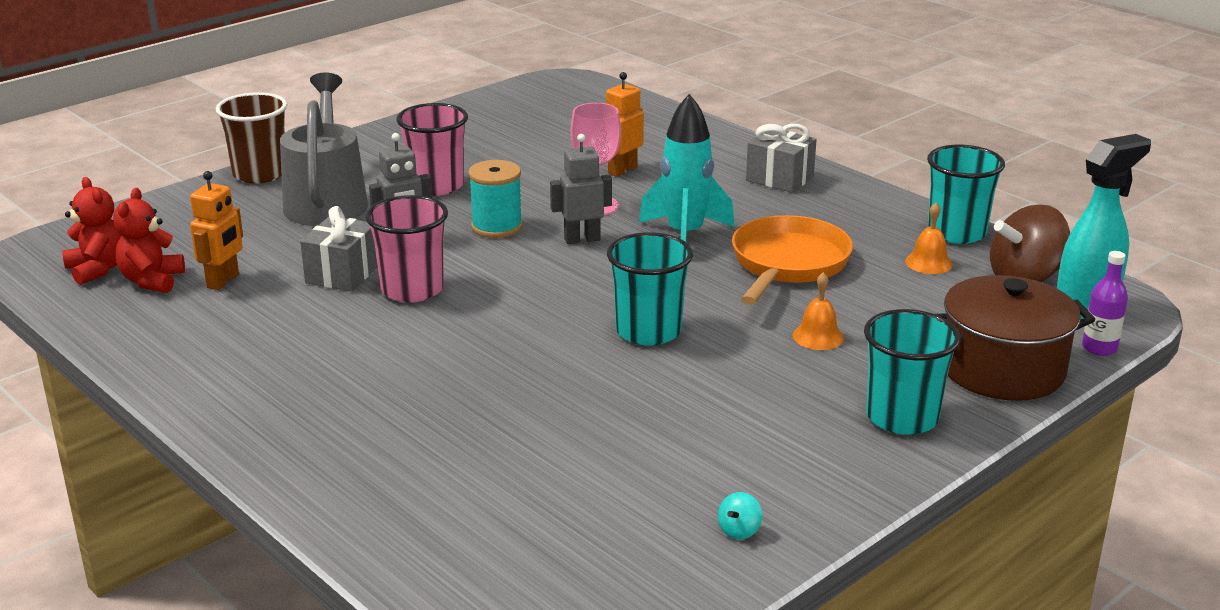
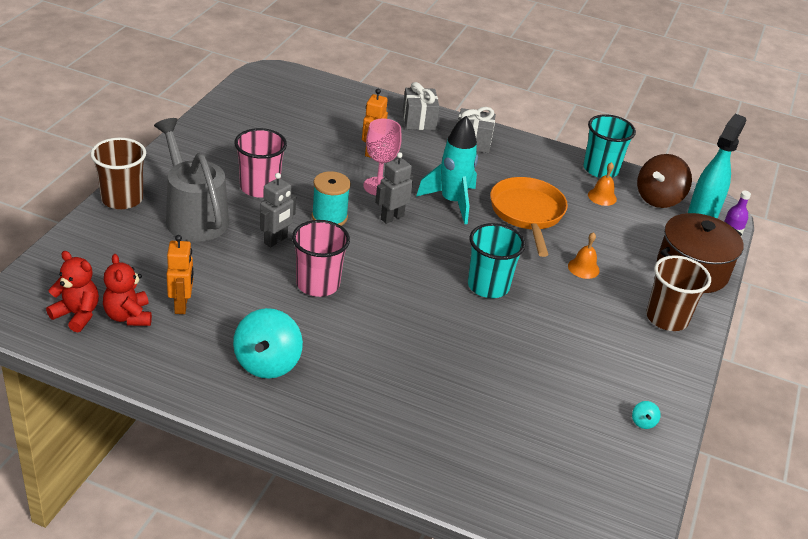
camera: 30 degrees left, 10 degrees up
grey gift [300,206,378,291] -> grey gift moved to [403,82,439,130]
turquoise cup [864,309,960,435] -> brown cup [646,255,711,331]
none -> turquoise spinning top [233,308,303,379]

